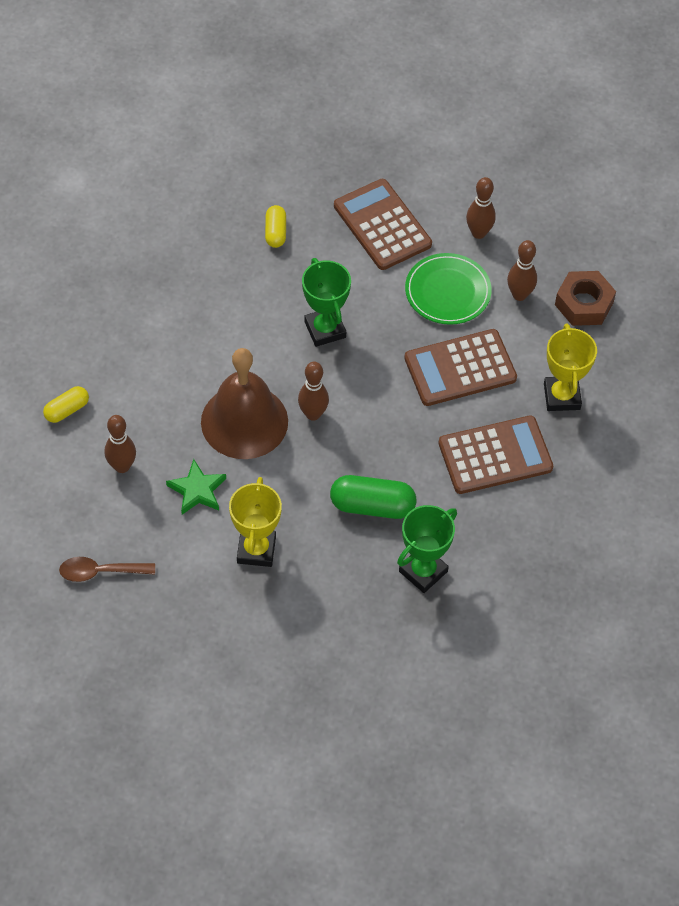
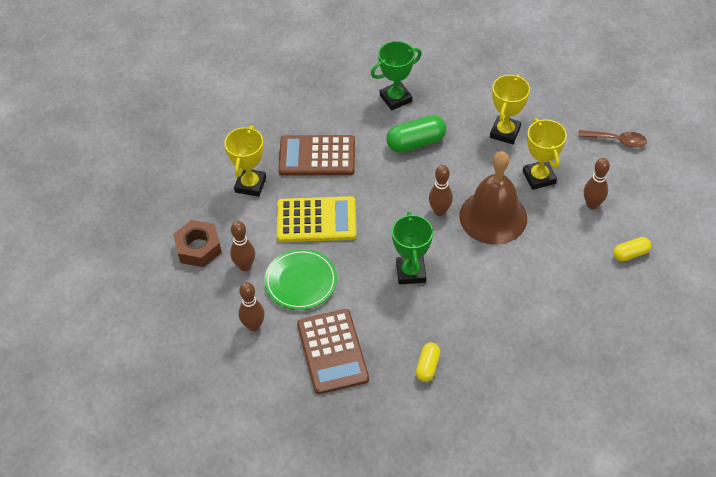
camera: 160 degrees left, 5 degrees down
green star [166,459,226,515] -> yellow trophy [523,118,567,190]
green capsule [330,475,416,519] -> green capsule turned 45 degrees counterclockwise [386,115,446,153]
brown calculator [404,329,517,406] -> yellow calculator [277,196,356,242]

